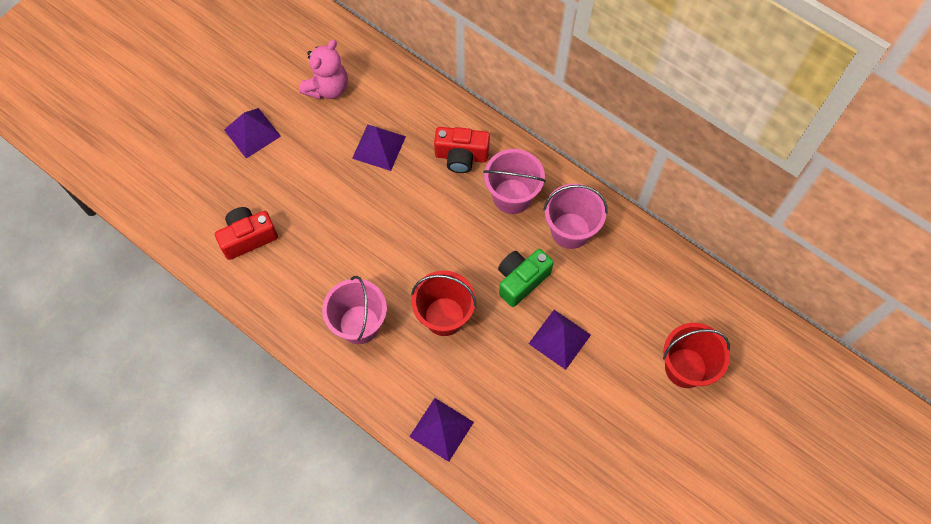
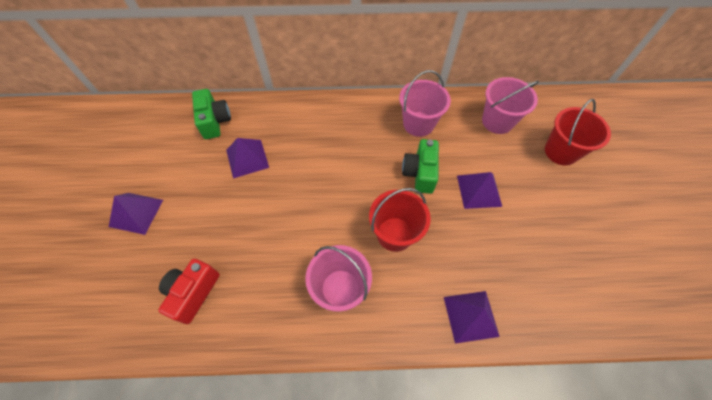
camera: 40 degrees left, 5 degrees down
pink teddy bear [299,40,348,100] -> none
red camera [434,127,490,173] -> none
pink bucket [483,149,546,214] -> pink bucket moved to [482,77,539,134]
none -> green camera [192,89,231,139]

